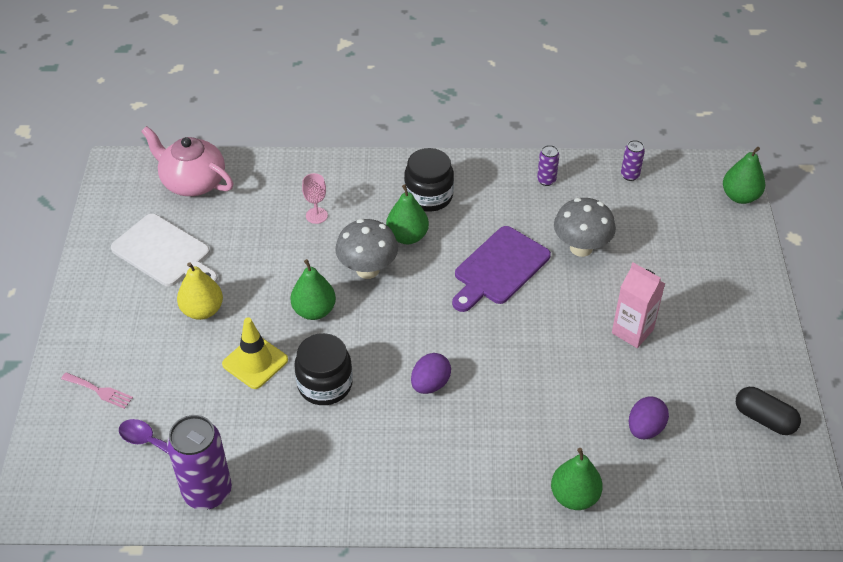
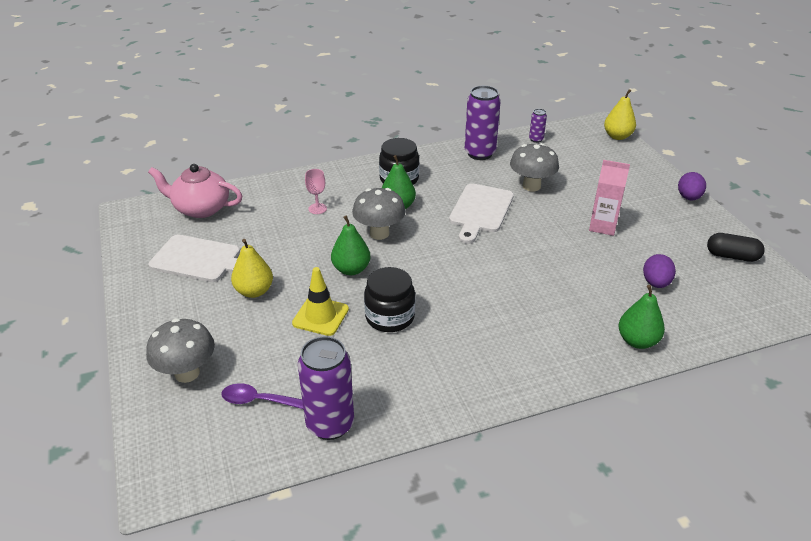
camera: 20 degrees left, 10 degrees down
pink fork [61,372,133,409] -> grey mushroom [146,318,215,383]
purple egg [411,353,451,394] -> purple egg moved to [678,172,706,200]
purple cutting board [452,226,551,312] -> white cutting board [449,183,514,244]
purple can [537,145,559,186] -> purple can [465,86,501,160], size x2.09
green pear [723,147,765,204] -> yellow pear [604,89,636,140]

